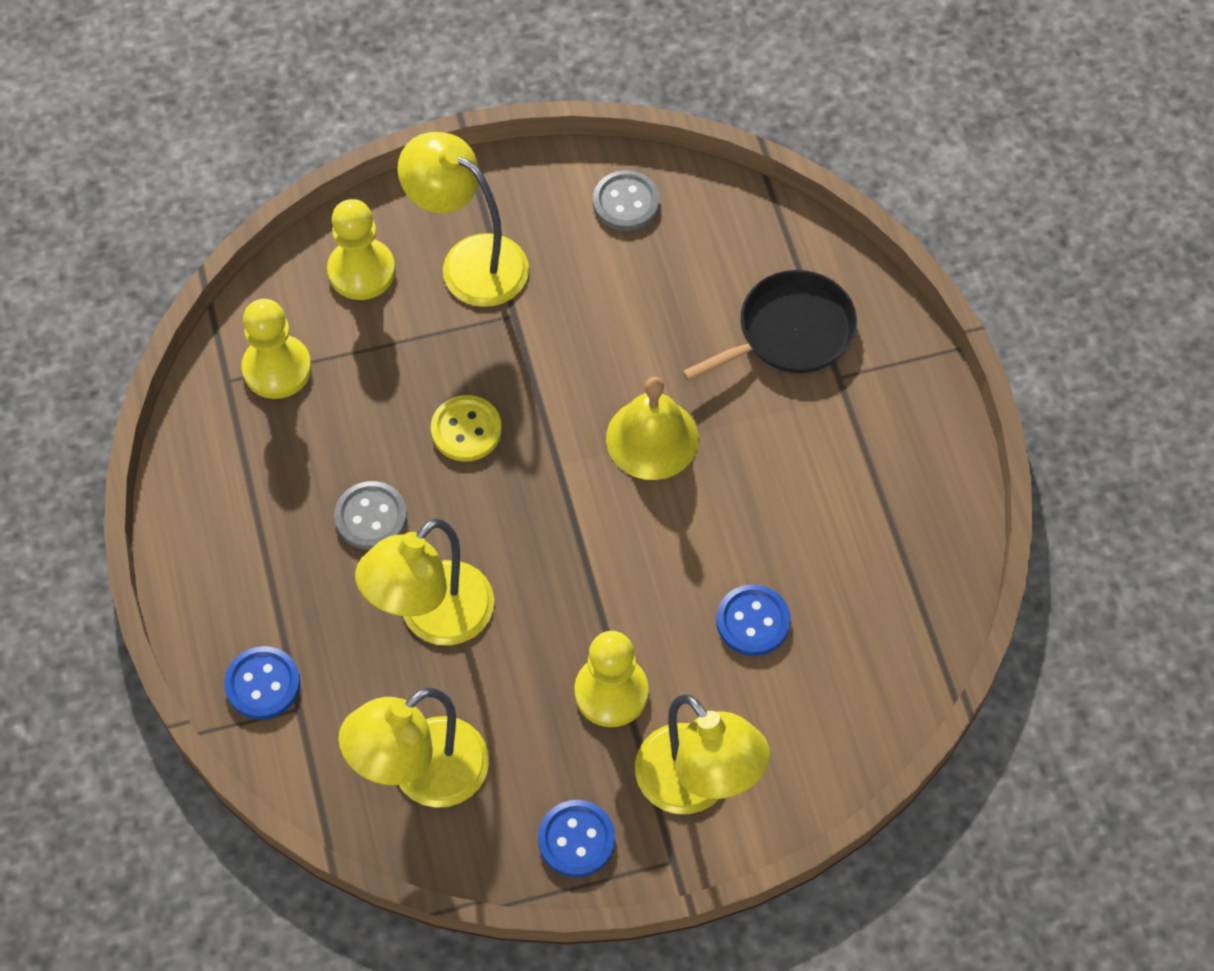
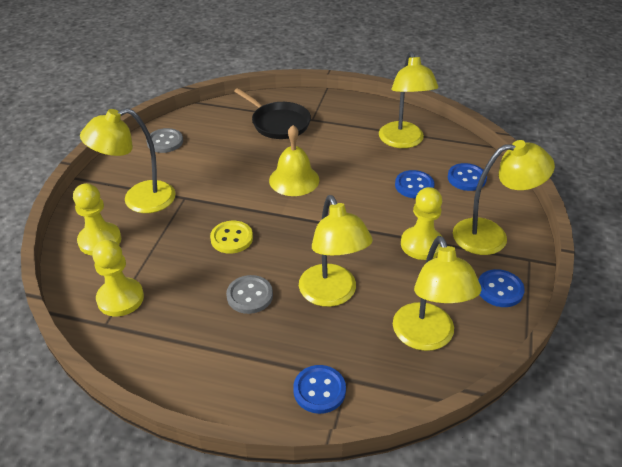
camera: 60 degrees left, 20 degrees down
black pan [682,270,857,382] -> black pan turned 135 degrees clockwise [234,88,311,139]
none -> yellow lamp [379,51,438,148]
none -> blue button [448,163,487,191]

